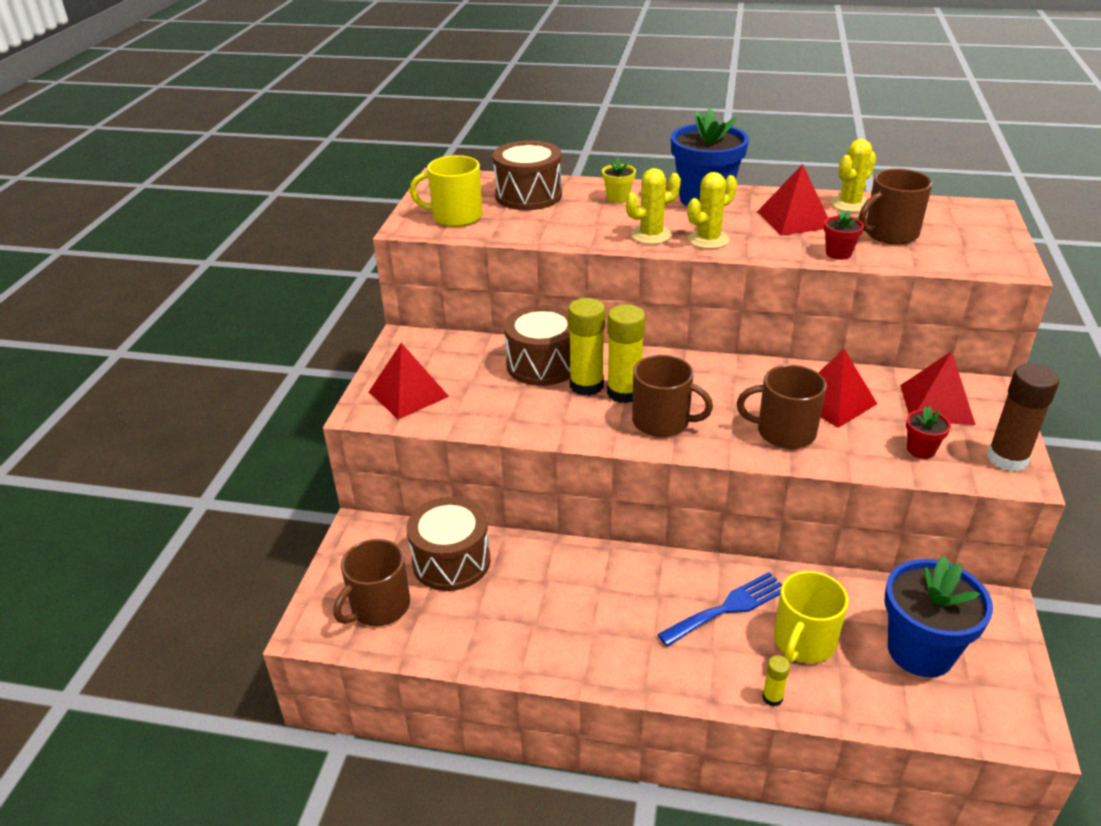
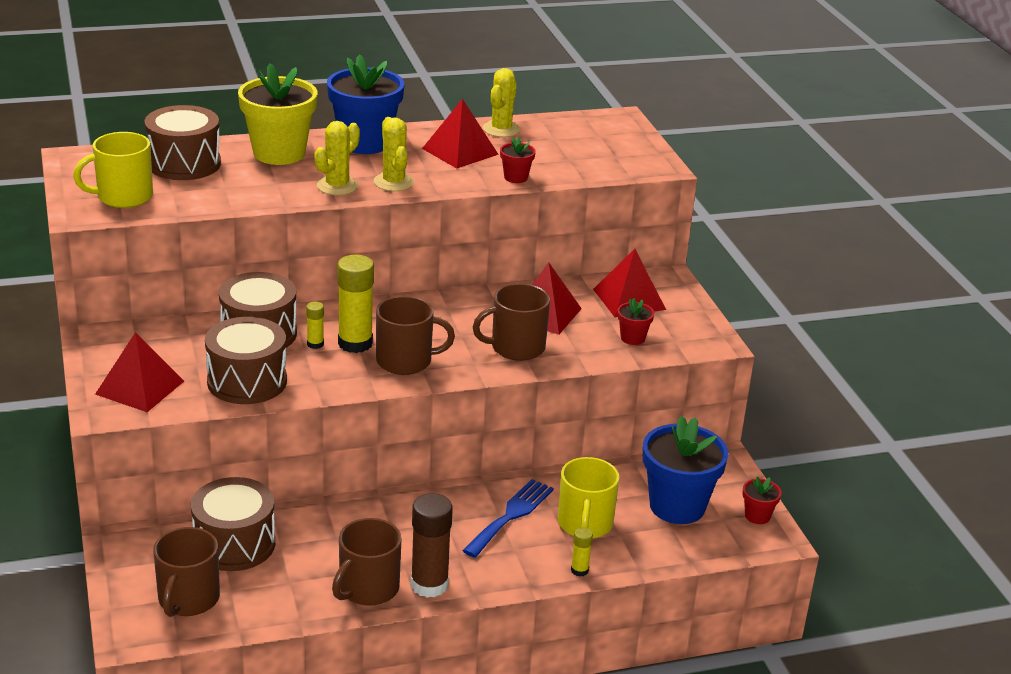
camera: 30 degrees left, 5 degrees down
yellow glue stick [568,298,605,396] -> yellow glue stick [306,302,324,349], size x0.48
yellow flower pot [602,158,636,203] -> yellow flower pot [238,63,317,165], size x2.20
yellow cactus [688,172,737,249] -> yellow cactus turned 45 degrees counterclockwise [373,117,414,191]
brown mug [859,169,932,244] -> brown mug moved to [332,518,402,606]
brown glue stick [987,364,1059,472] -> brown glue stick moved to [411,493,453,598]
none -> brown drum [205,317,287,404]
none -> red flower pot [743,476,782,524]

